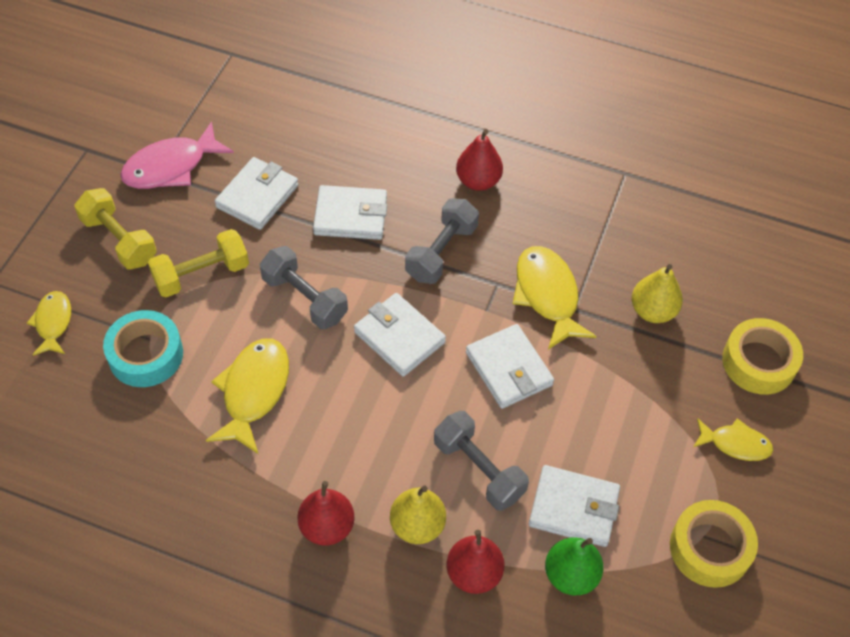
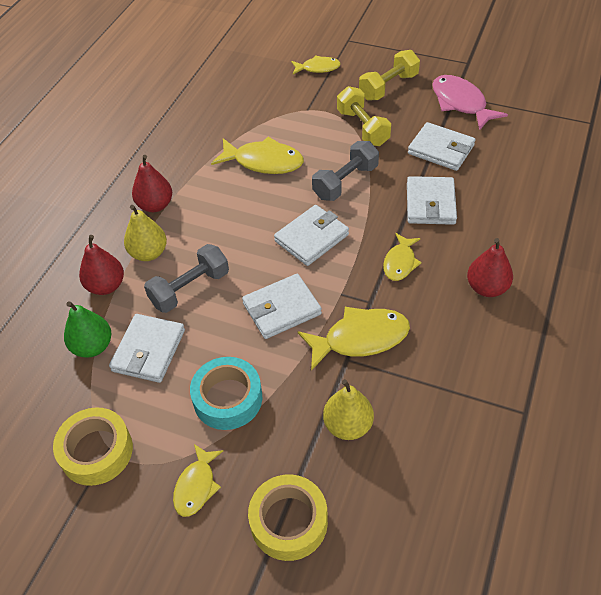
camera: 95 degrees right, 5 degrees down
turquoise tape [103,310,183,387] -> turquoise tape moved to [190,357,262,430]
grey dumbbell [405,198,479,284] -> yellow fish [383,233,422,281]

